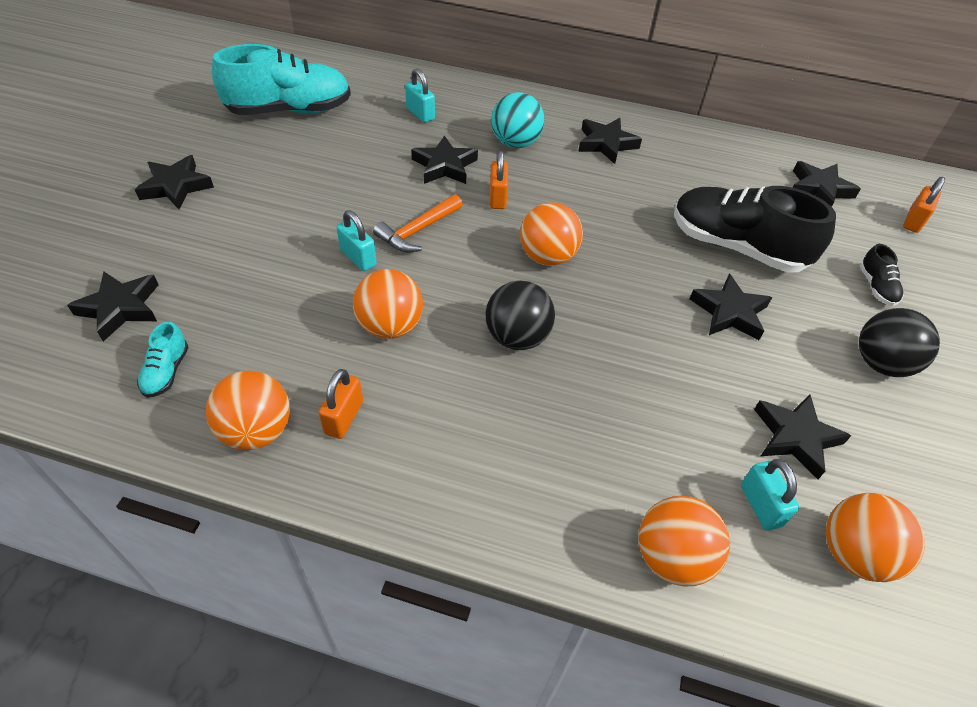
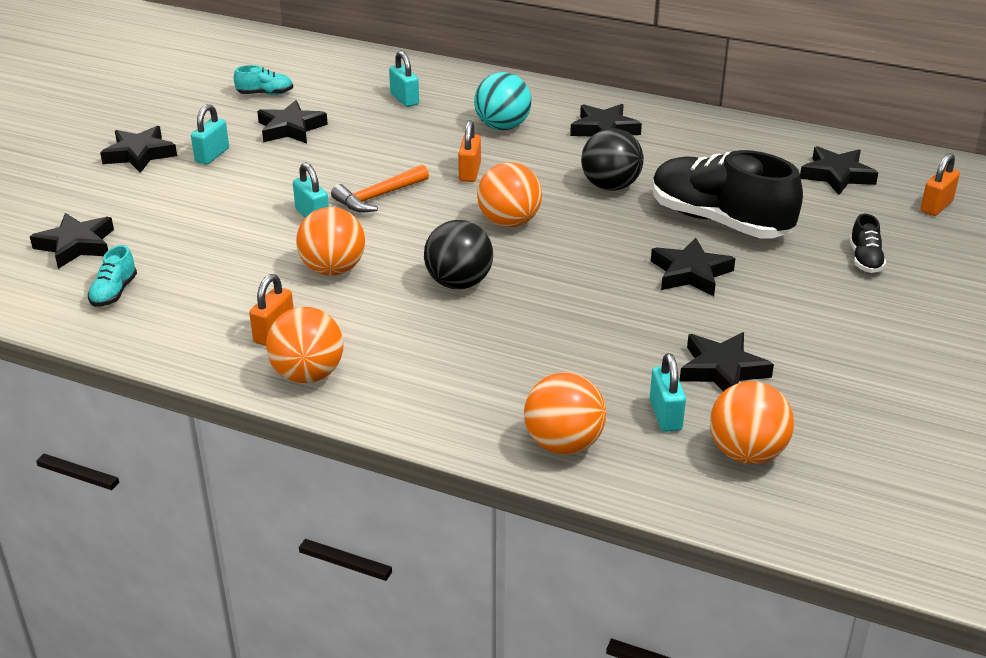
camera: 10 degrees right, 15 degrees down
orange ball [206,371,290,450] -> orange ball moved to [266,307,344,383]
turquoise shoe [212,44,351,115] -> turquoise shoe [234,65,293,95], size x0.43
black star [411,135,478,184] -> black star moved to [257,100,328,144]
black ball [859,308,940,377] -> black ball moved to [581,128,644,191]
none -> turquoise padlock [191,104,229,164]

